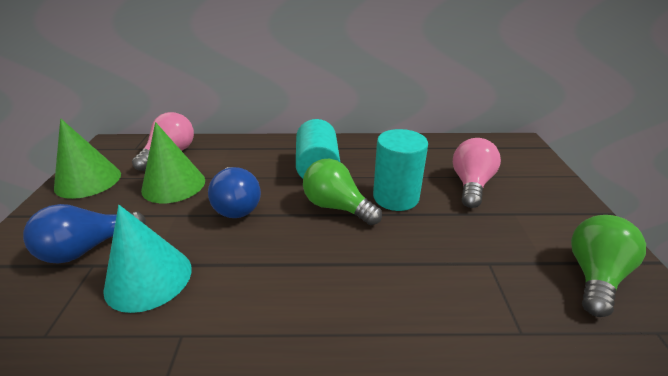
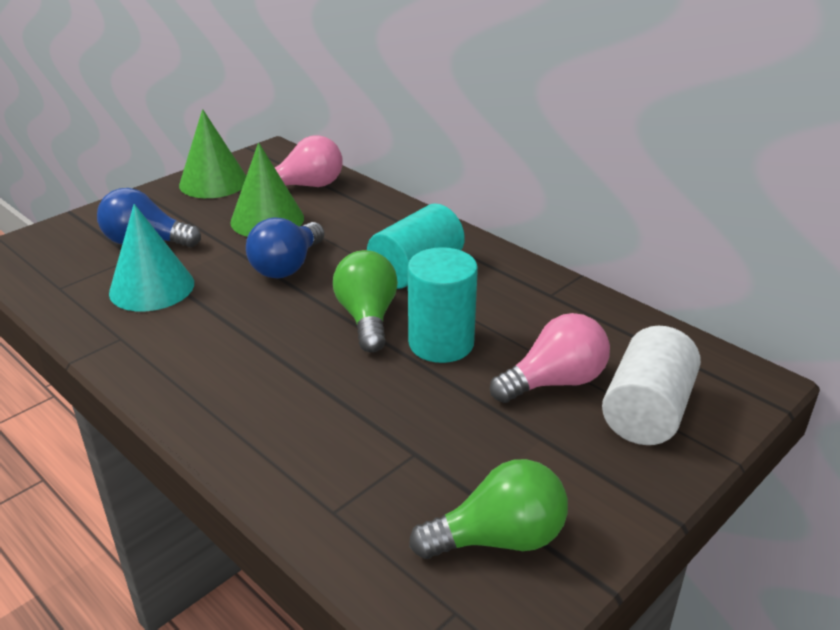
camera: 45 degrees right, 0 degrees up
none -> white cylinder [602,326,701,445]

